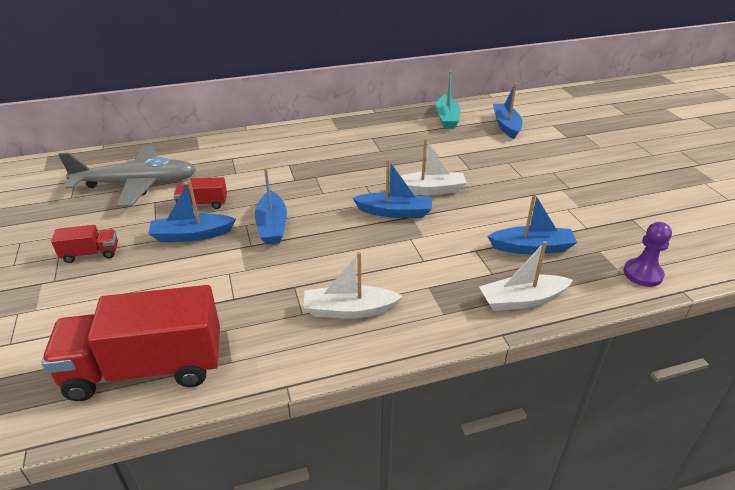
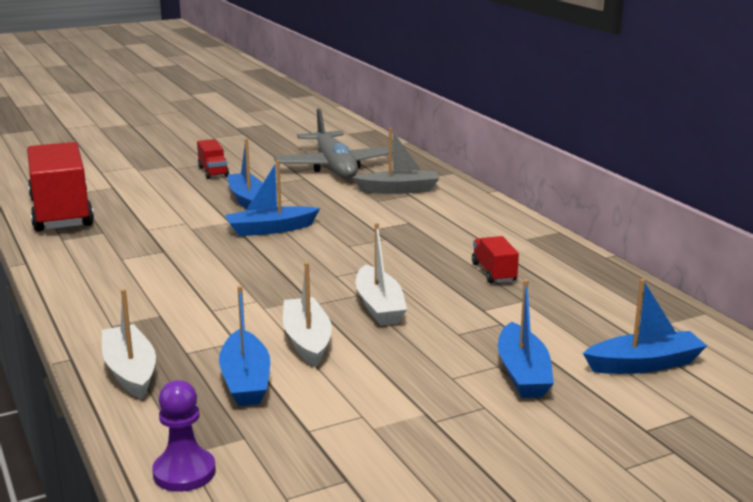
camera: 80 degrees right, 15 degrees down
red truck [173,177,227,209] -> red truck moved to [472,236,519,283]
white boat [303,252,403,318] -> white boat moved to [283,262,332,367]
blue boat [352,159,432,218] -> blue boat moved to [498,279,554,398]
turquoise boat [436,71,460,129] -> none
none -> grey boat [352,128,439,194]

